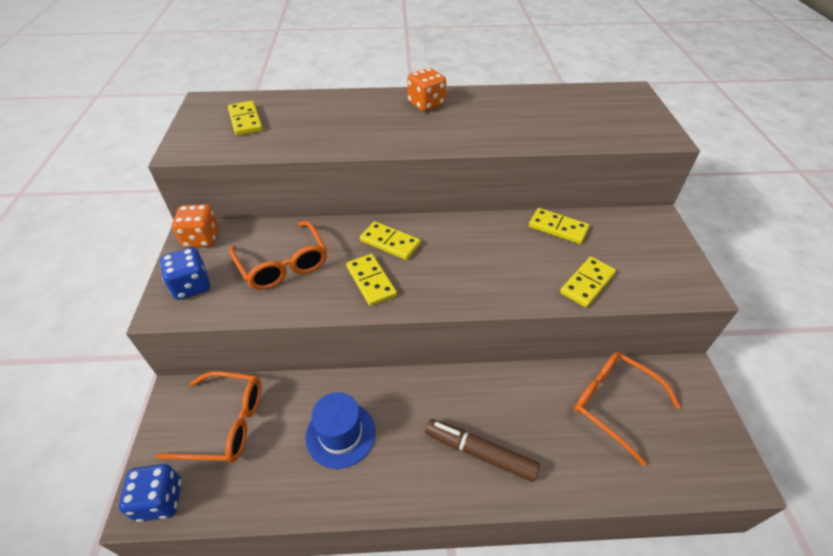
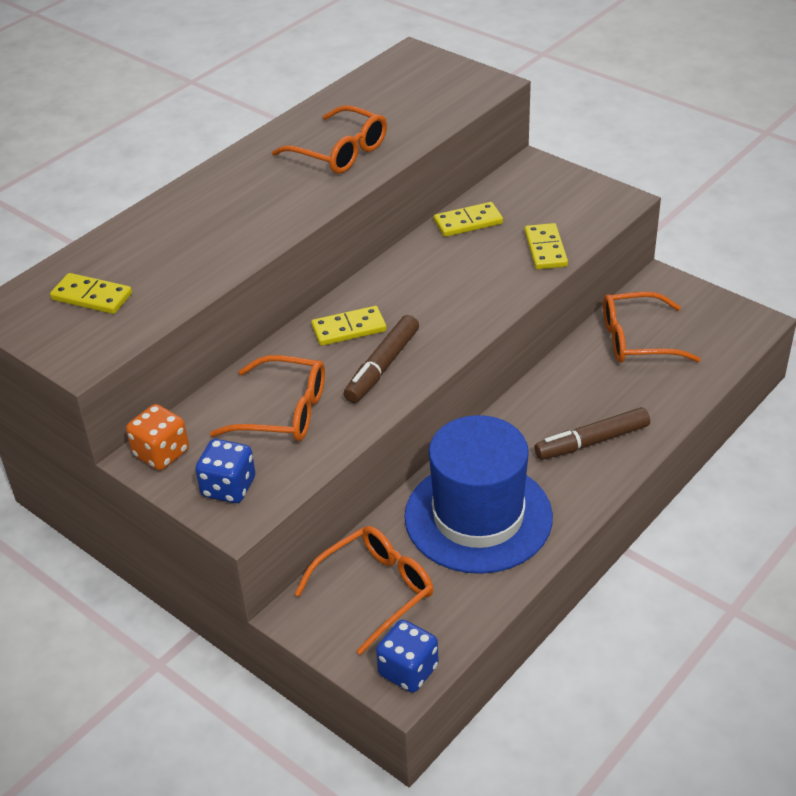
camera: 45 degrees left, 5 degrees down
blue hat [306,392,375,469] -> blue hat [404,415,553,574], size x1.85
yellow domino [346,254,397,306] -> brown marker [344,315,419,403]
orange dice [407,68,446,111] -> none
none -> orange glasses [272,105,387,174]

